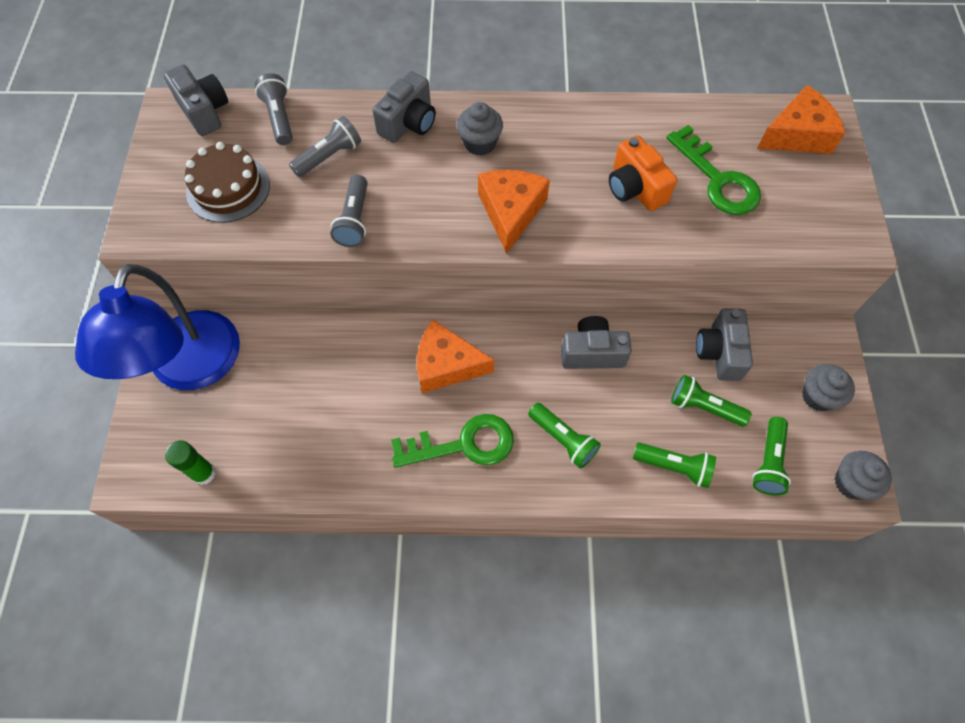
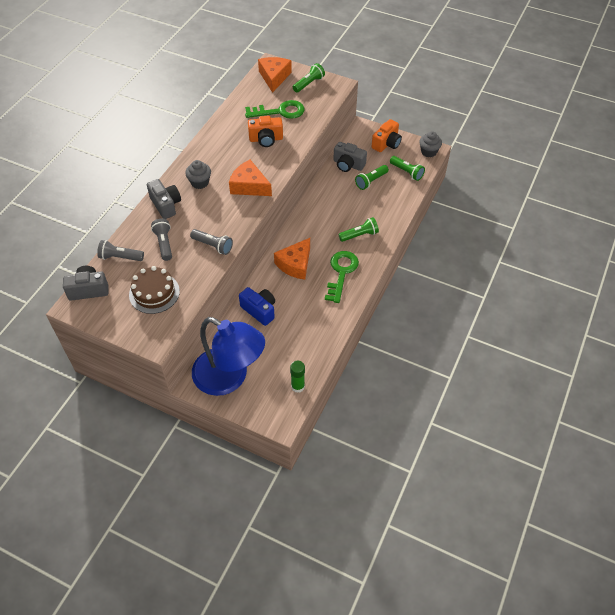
camera: 65 degrees left, 10 degrees down
grey camera [561,316,632,369] -> none
green flashlight [633,442,716,488] -> green flashlight moved to [293,63,325,92]
grey cupcake [802,364,855,411] -> orange camera [372,119,402,152]
none -> blue camera [239,287,275,326]

